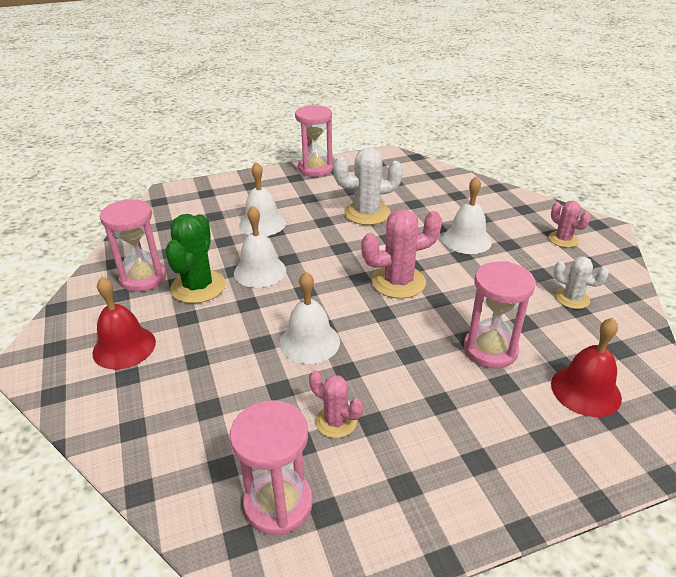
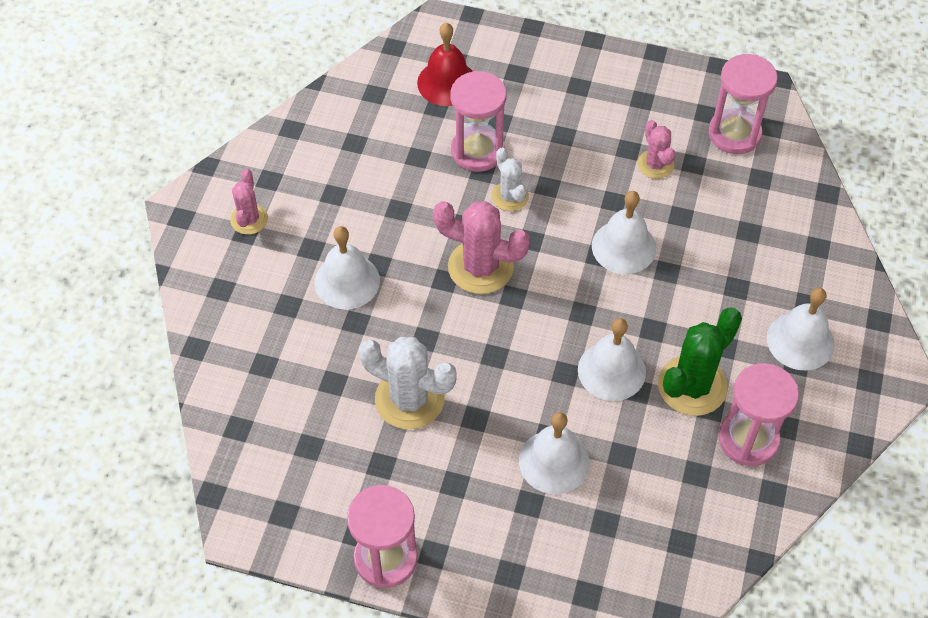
camera: 145 degrees left, 20 degrees up
red bell [92,277,156,369] -> white bell [767,287,835,370]
white cactus [553,257,609,309] -> white cactus moved to [492,148,529,211]

